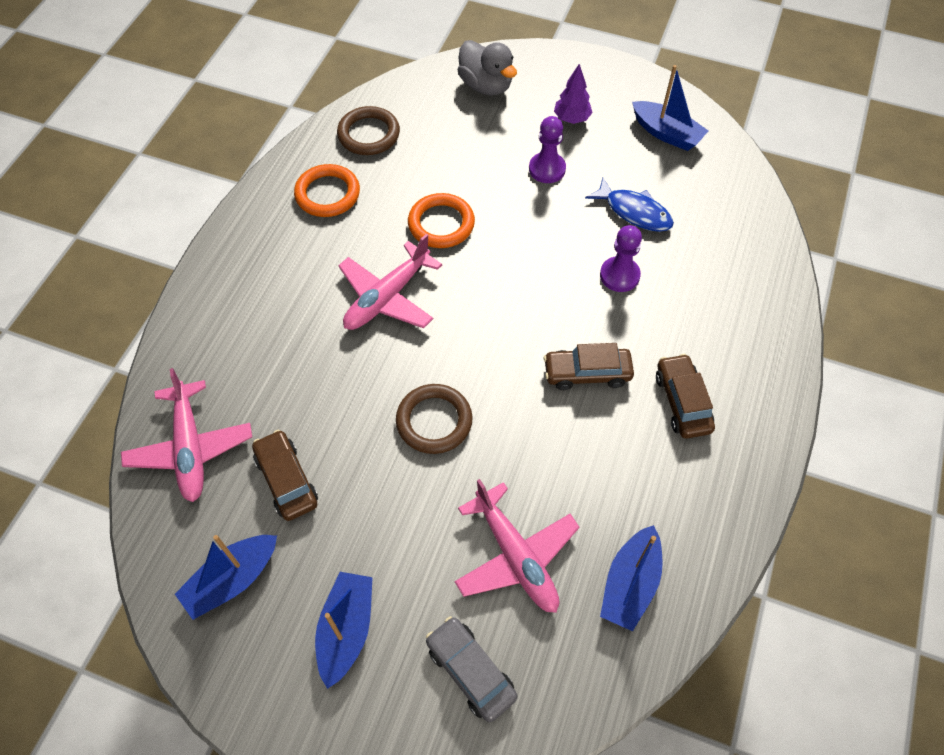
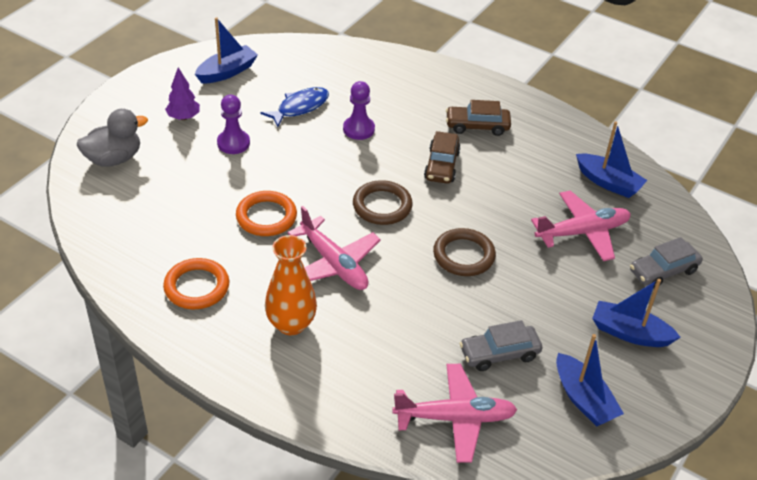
camera: 80 degrees left, 15 degrees down
brown car [252,430,318,521] -> grey car [460,320,542,371]
brown ring [337,106,400,155] -> brown ring moved to [353,180,413,225]
none -> orange vase [265,235,317,335]

